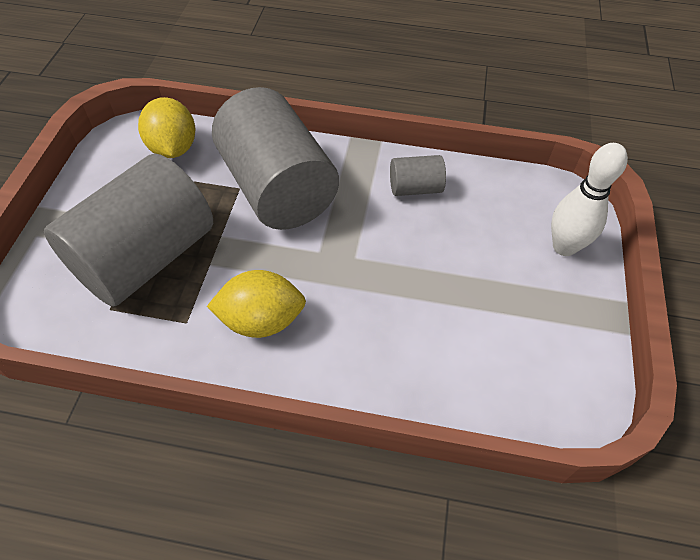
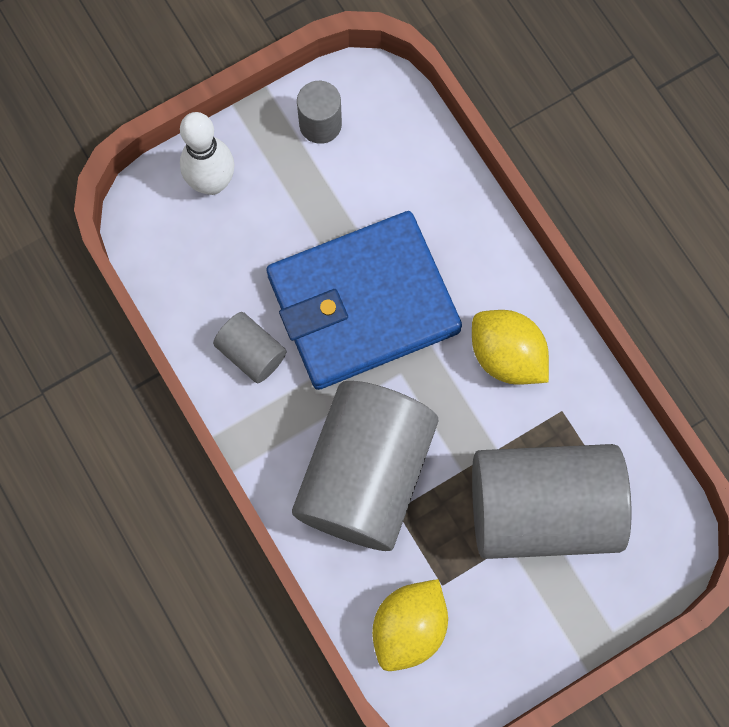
camera: 130 degrees left, 20 degrees up
none -> blue wallet [266,211,462,390]
none -> grey cylinder [297,81,342,144]

